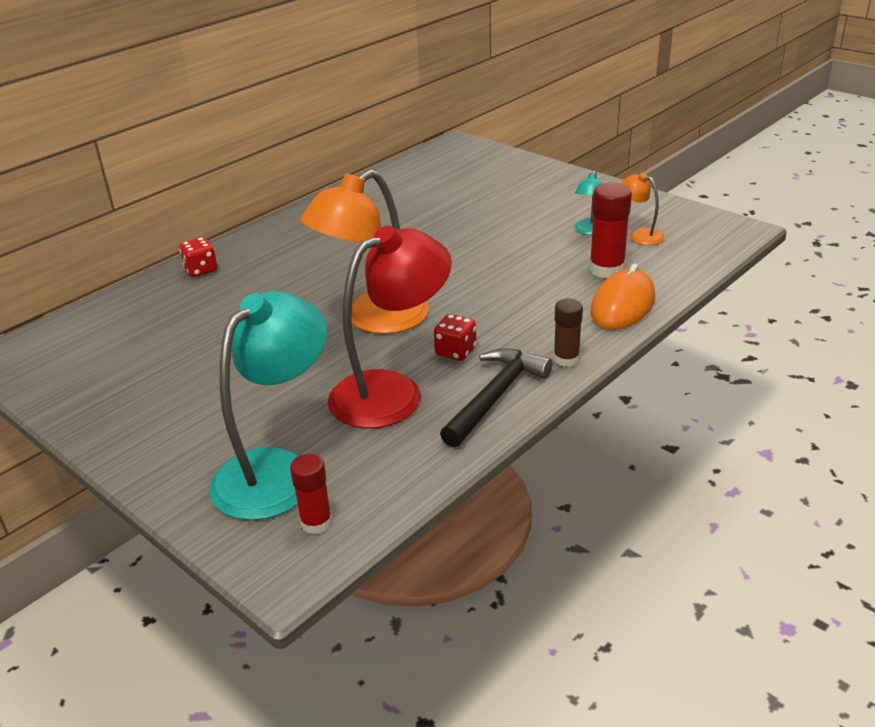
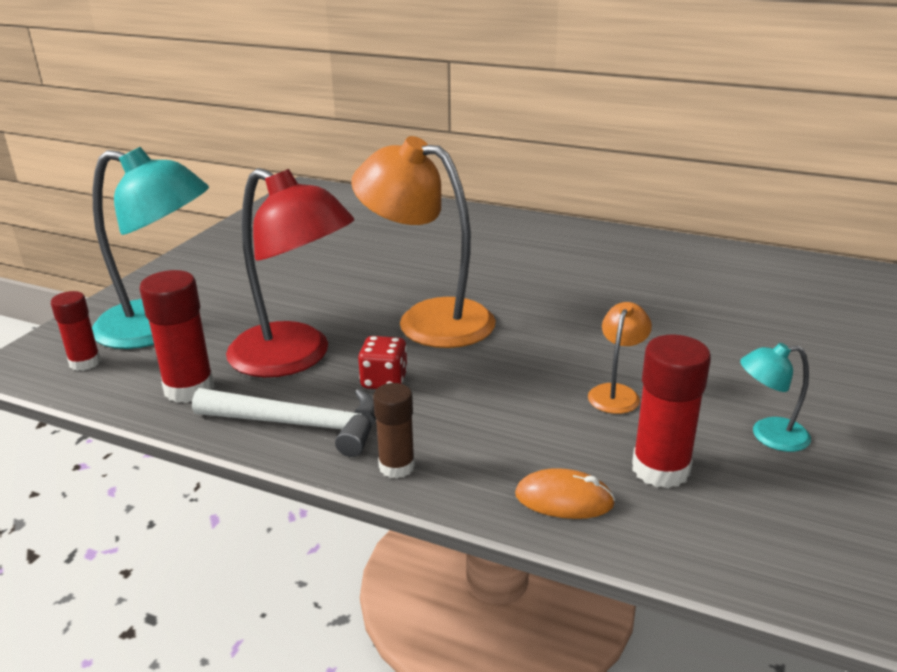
camera: 70 degrees right, 5 degrees down
red dice [179,237,217,277] -> none
black hammer [440,348,553,447] -> white hammer [192,388,376,457]
orange mouse [590,263,655,330] -> orange mouse [515,468,615,519], size x0.62
orange lamp [620,173,665,245] -> orange lamp moved to [588,302,652,414]
none -> red glue stick [139,270,214,403]

